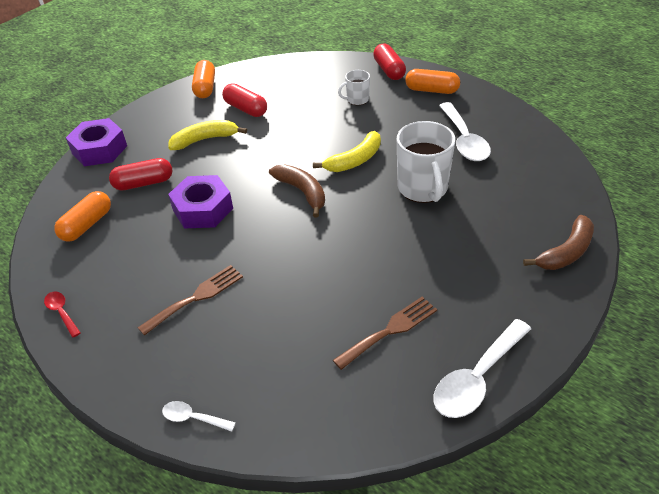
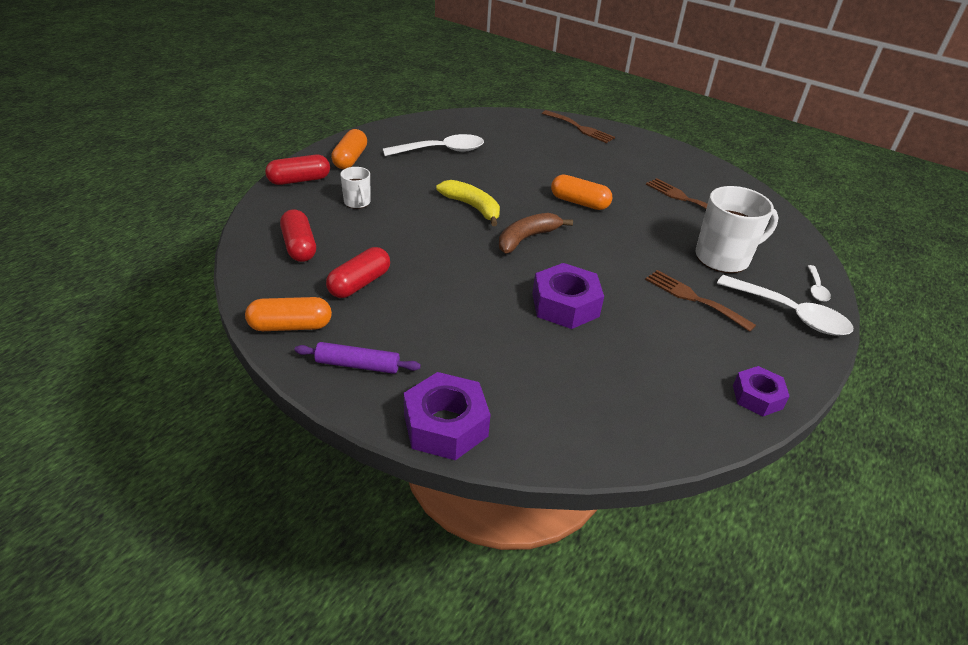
camera: 100 degrees left, 5 degrees down
red spoon [44,292,81,338] -> purple nut [733,366,790,416]
orange capsule [54,191,111,242] -> orange capsule moved to [551,174,613,210]
red capsule [109,158,172,190] -> red capsule moved to [280,209,316,262]
yellow banana [169,120,247,150] -> none
white mug [397,121,455,203] -> white mug moved to [696,186,779,273]
white spoon [433,319,531,418] -> white spoon moved to [717,275,853,336]
brown banana [523,215,594,270] -> brown fork [542,110,615,143]
none -> purple rolling pin [294,342,421,374]

